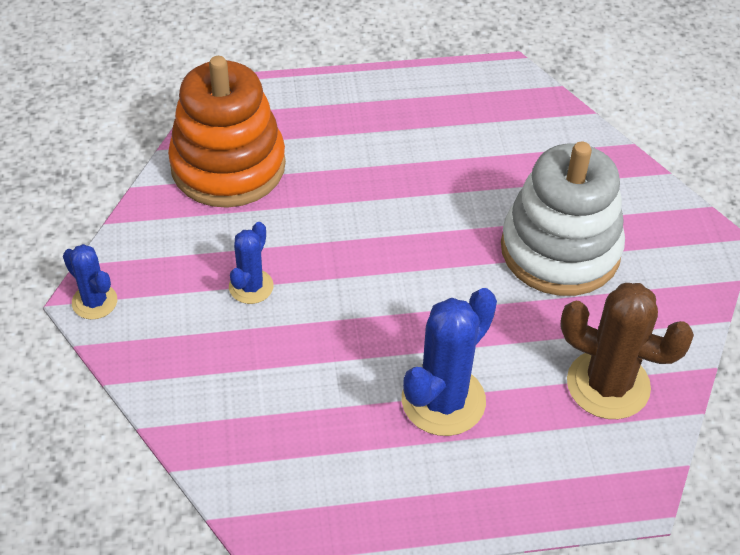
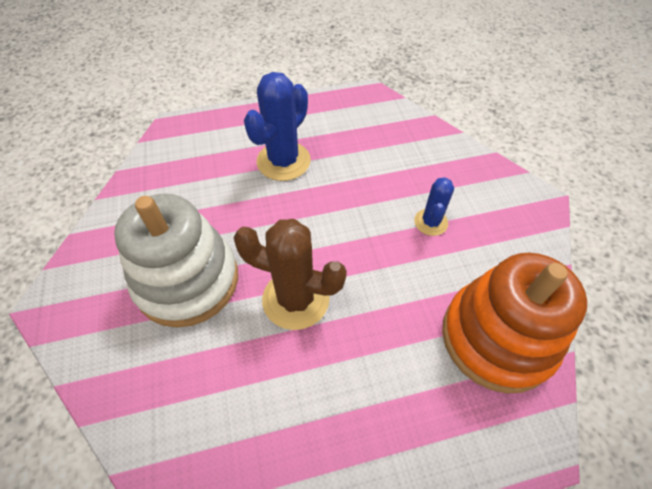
camera: 175 degrees right, 5 degrees up
blue cactus [63,244,117,320] -> none
brown cactus [560,283,694,419] -> brown cactus moved to [233,219,347,330]

